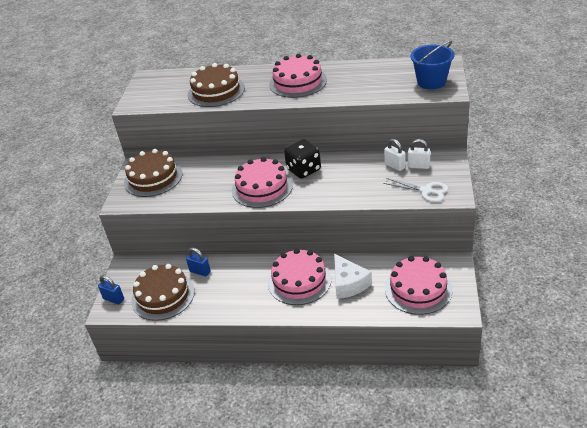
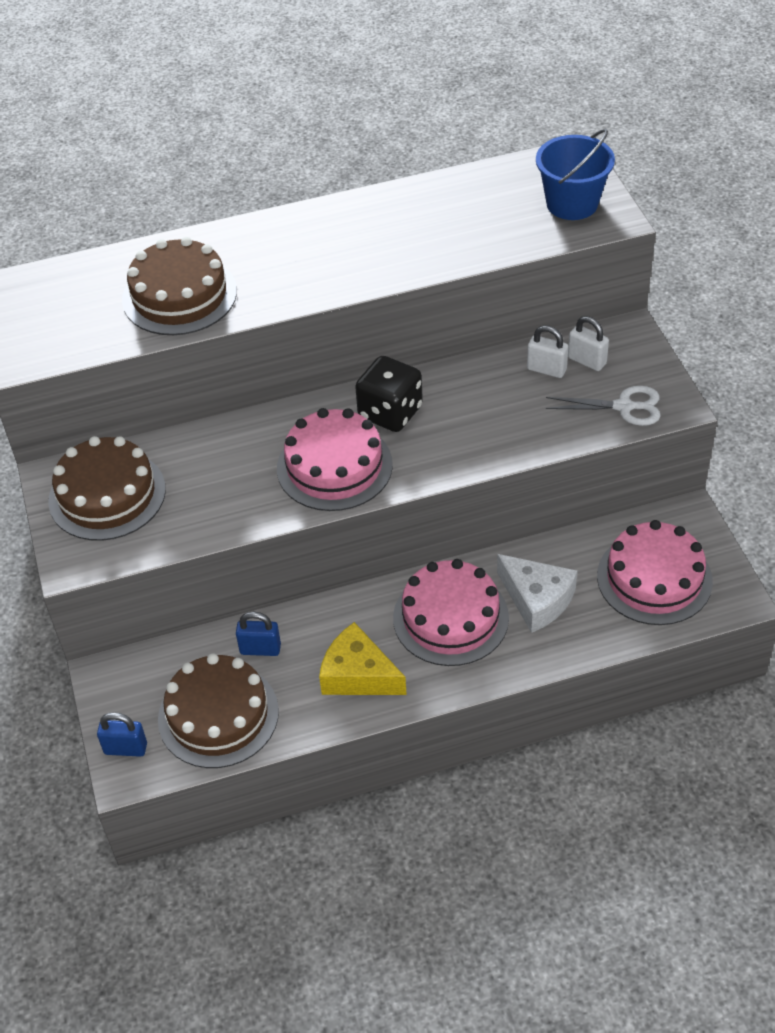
camera: 25 degrees left, 10 degrees up
pink cake [269,54,327,98] -> none
white padlock [408,139,430,169] -> white padlock turned 45 degrees clockwise [568,316,609,371]
none -> yellow cheese [319,622,407,695]

